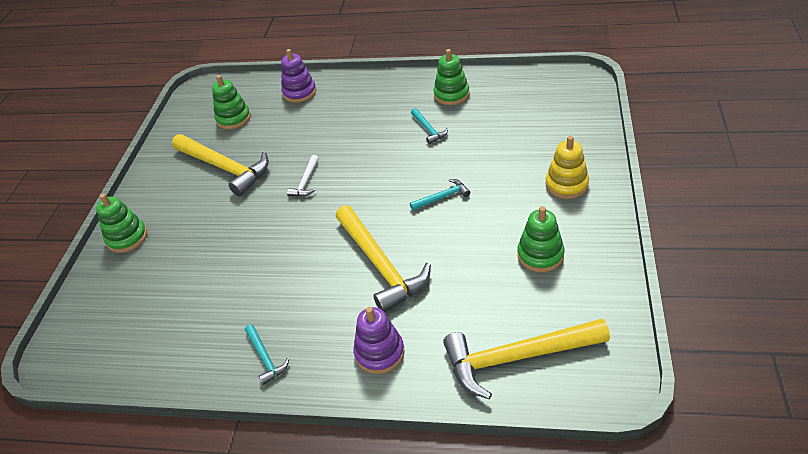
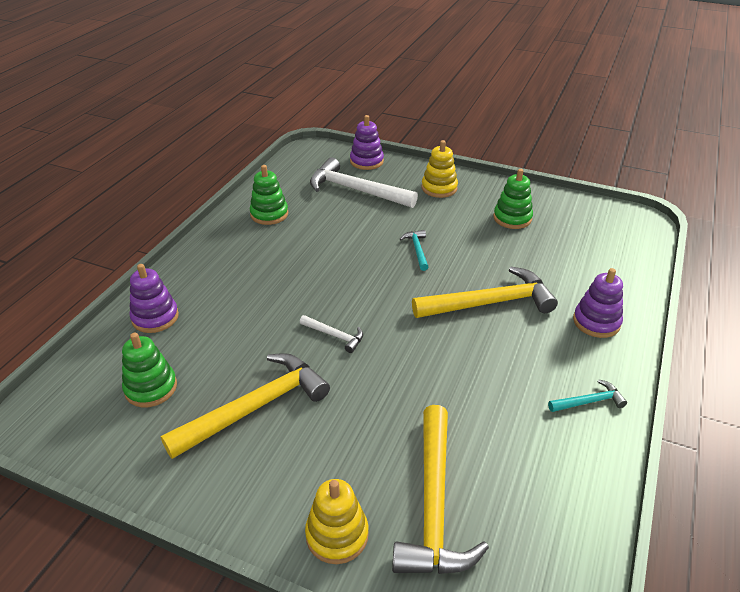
camera: 80 degrees left, 5 degrees down
green stacking toy [96,194,147,253] -> yellow stacking toy [305,479,369,564]
turquoise hammer [411,108,448,144] -> none
yellow hammer [443,319,610,399] -> yellow hammer moved to [392,405,489,574]
none -> white hammer [310,157,418,208]
none -> purple stacking toy [350,115,384,170]

